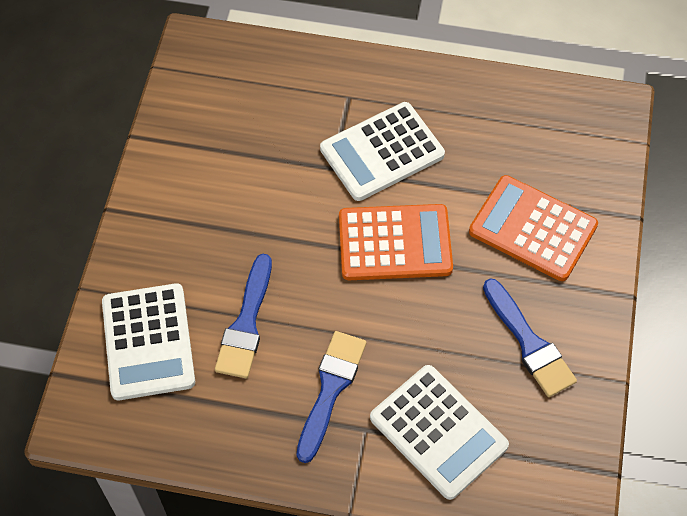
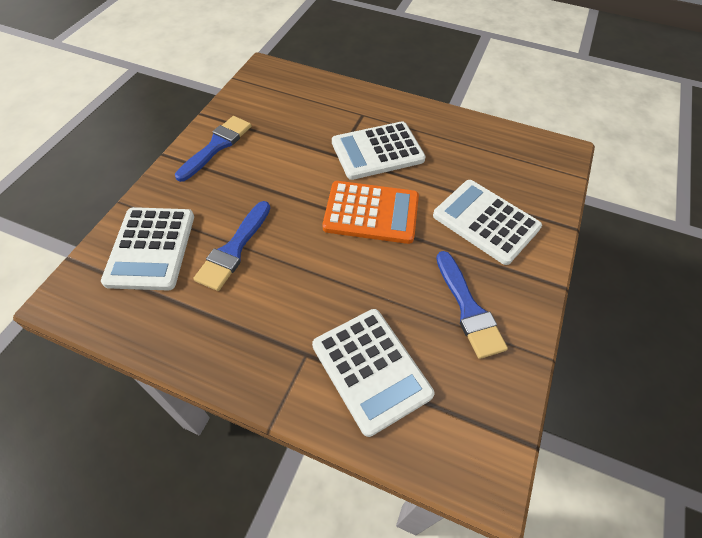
camera: 10 degrees right, 5 degrees down
blue brush [296,331,366,463] -> blue brush moved to [175,116,251,182]
orange calculator [469,175,598,281] -> white calculator [433,180,542,265]

